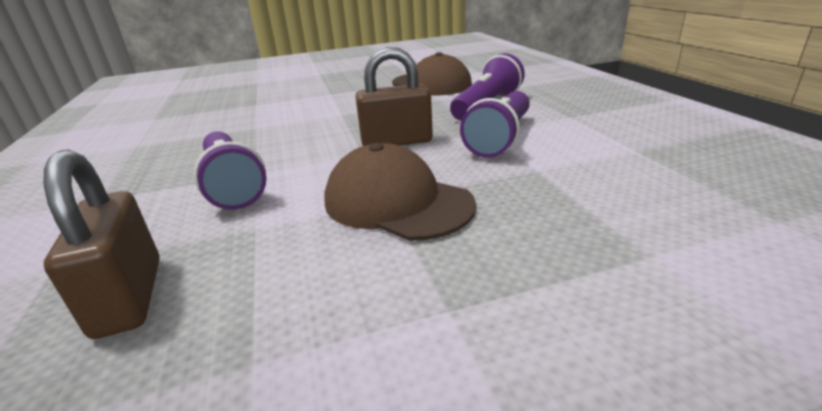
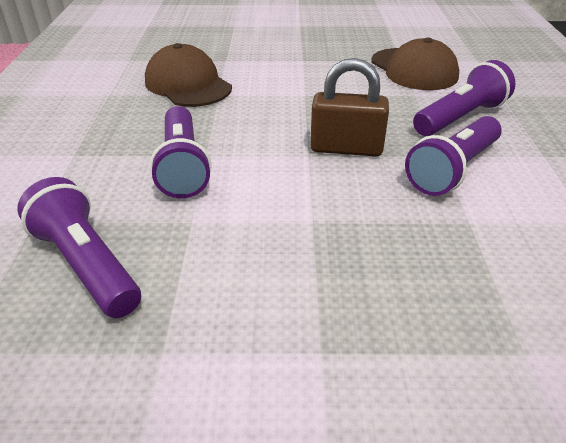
camera: 15 degrees right, 10 degrees up
brown padlock [44,149,160,339] -> purple flashlight [17,177,141,318]
brown cap [324,143,476,241] -> brown cap moved to [145,43,232,107]

